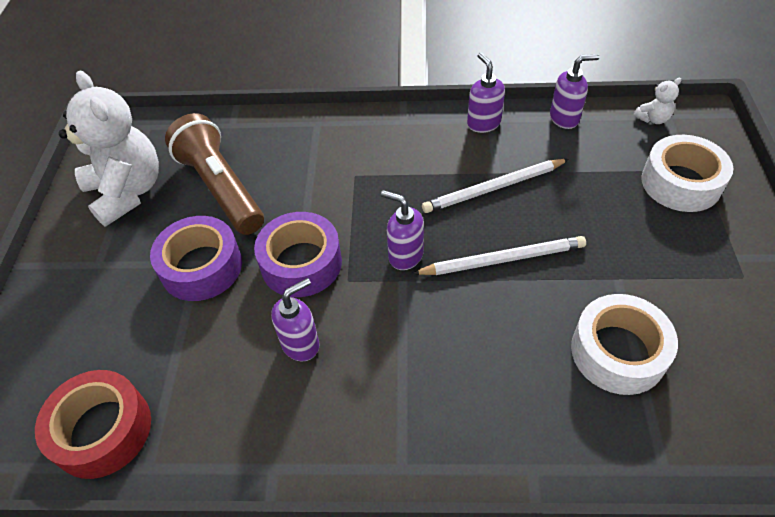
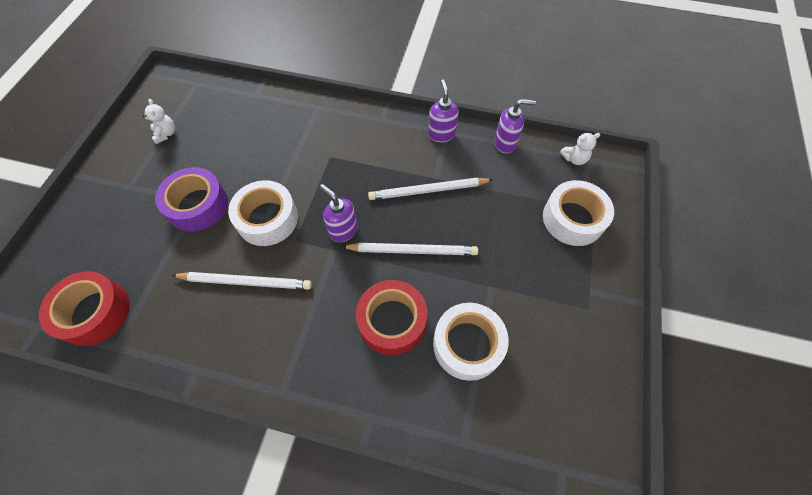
camera: 10 degrees right, 10 degrees up
white teddy bear [59,71,159,227] -> white teddy bear [143,99,175,144], size x0.41
brown flashlight [165,113,264,235] -> none
purple tape [254,212,342,297] -> white tape [228,180,298,246]
purple soap dispenser [271,278,319,361] -> white pencil [171,272,312,290]
none -> red tape [356,280,428,356]

